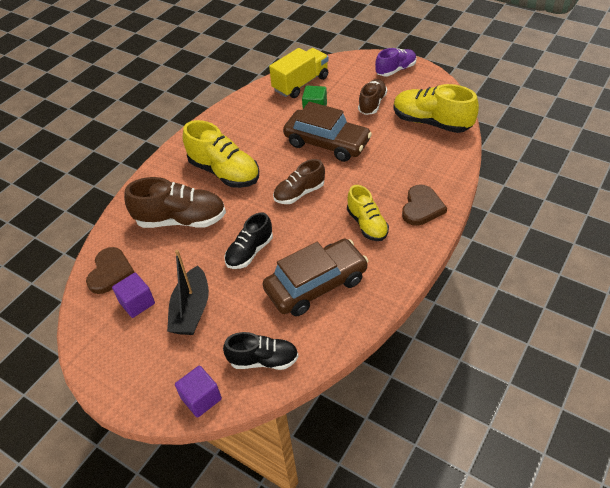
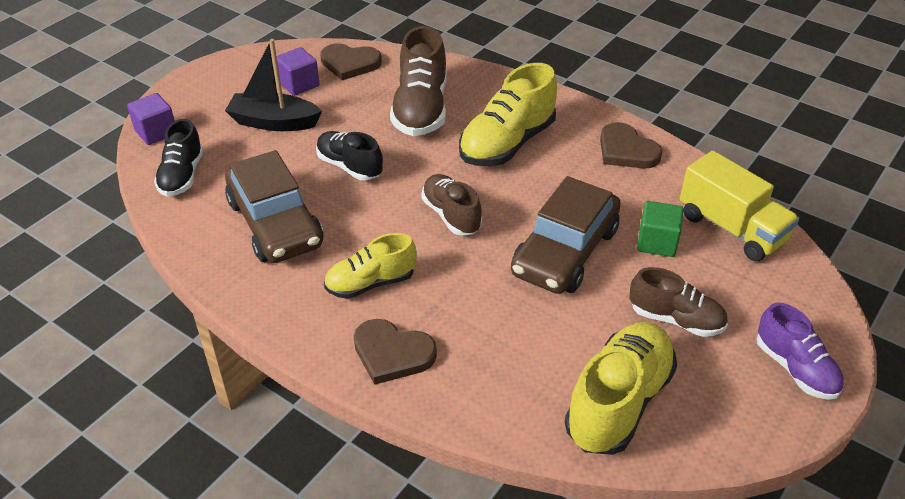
camera: 90 degrees right, 5 degrees down
none -> brown heart [600,122,662,168]

